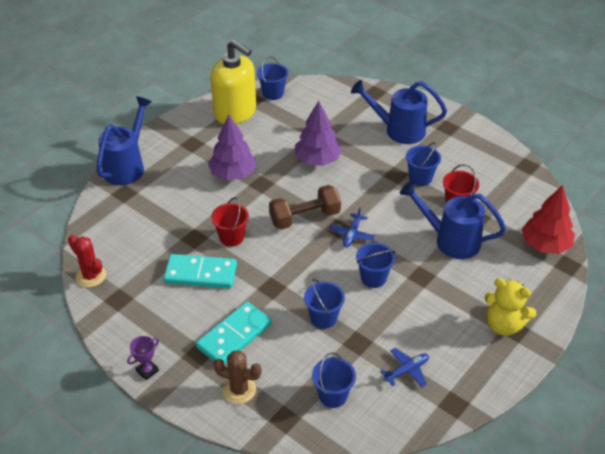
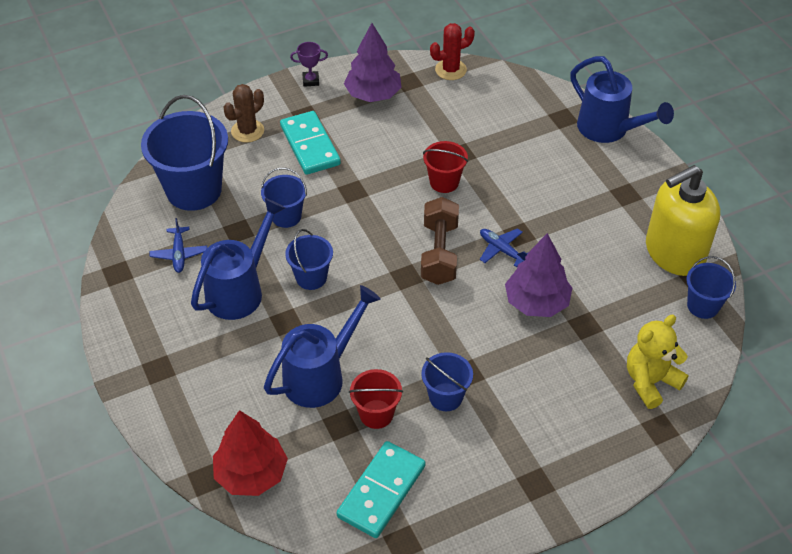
camera: 115 degrees right, 5 degrees up
purple trophy [127,336,159,380] -> purple trophy turned 75 degrees counterclockwise [290,42,328,87]
turquoise domino [163,254,237,289] -> turquoise domino moved to [336,441,425,538]
purple tree [208,115,256,180] -> purple tree moved to [344,23,402,102]
blue bucket [312,352,356,408] -> blue bucket [141,95,228,211], size x1.89
blue plane [330,207,375,248] -> blue plane moved to [480,228,529,267]
blue watering can [351,80,447,144] -> blue watering can moved to [191,198,285,320]
yellow teddy bear [485,278,537,336] -> yellow teddy bear moved to [627,315,689,409]

